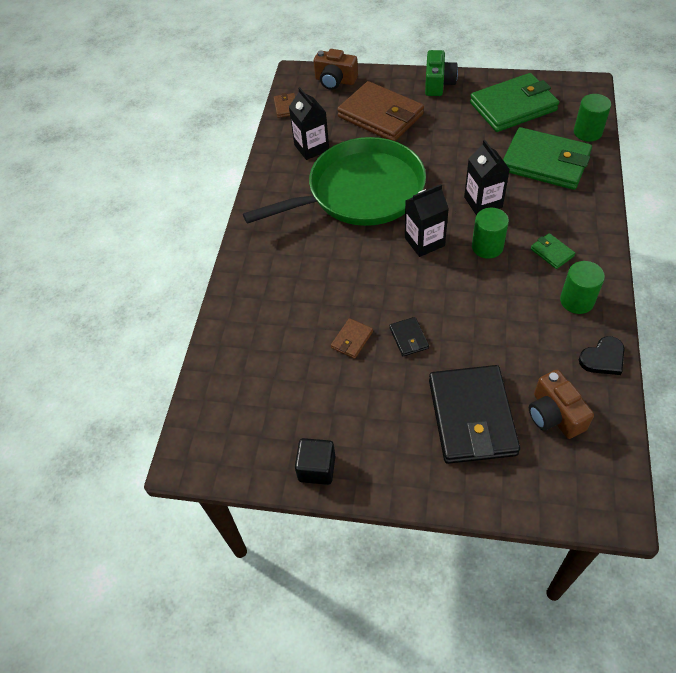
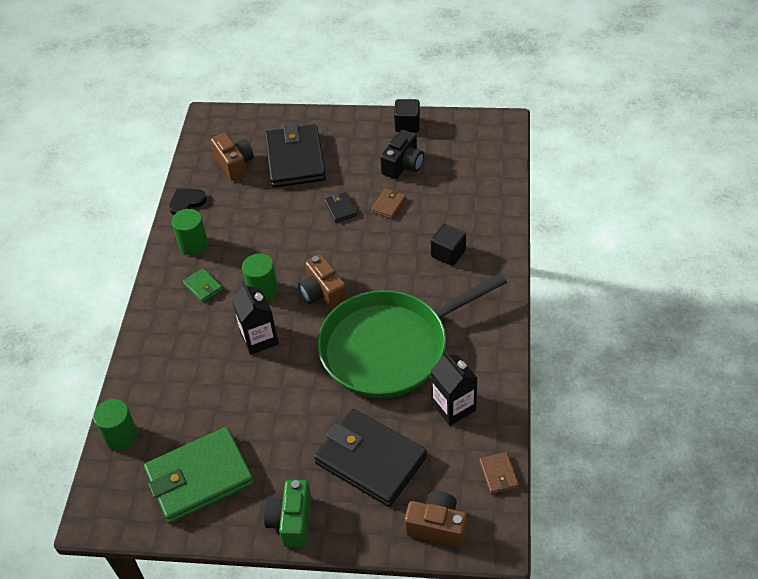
camera: 175 degrees right, 5 degrees down
brown wallet [337,81,424,141] -> black wallet [314,409,427,507]
black carton [405,184,449,257] -> brown camera [299,255,347,309]
green wallet [503,127,592,190] -> none
none -> black camera [380,130,424,179]
none -> black cube [431,224,466,266]

